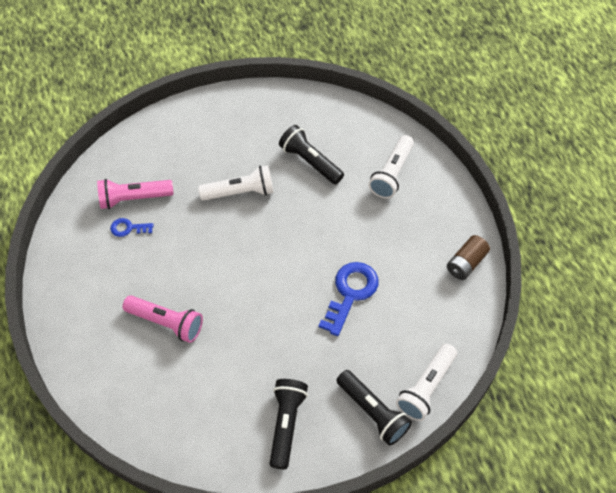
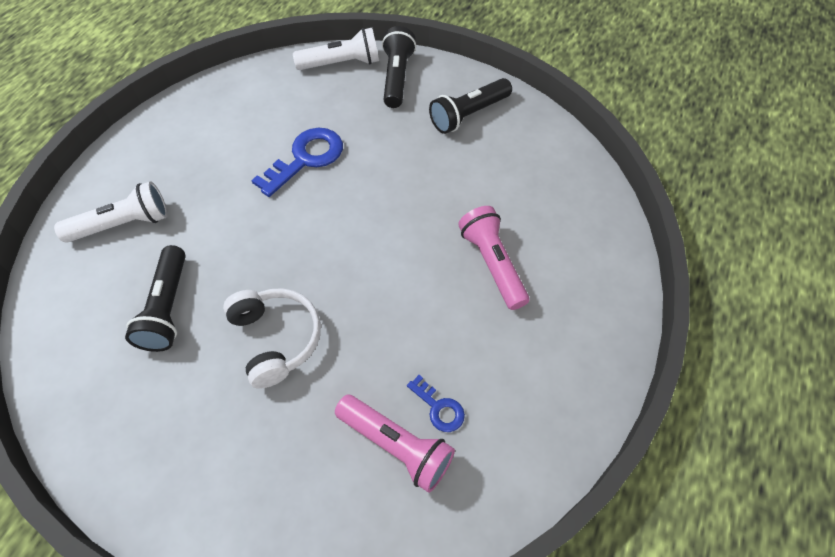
camera: 135 degrees left, 0 degrees up
white flashlight [198,165,274,201] -> white headphones [223,288,321,389]
blue key [319,262,378,336] -> blue key turned 150 degrees clockwise [251,128,343,197]
brown battery [447,235,490,280] -> none

